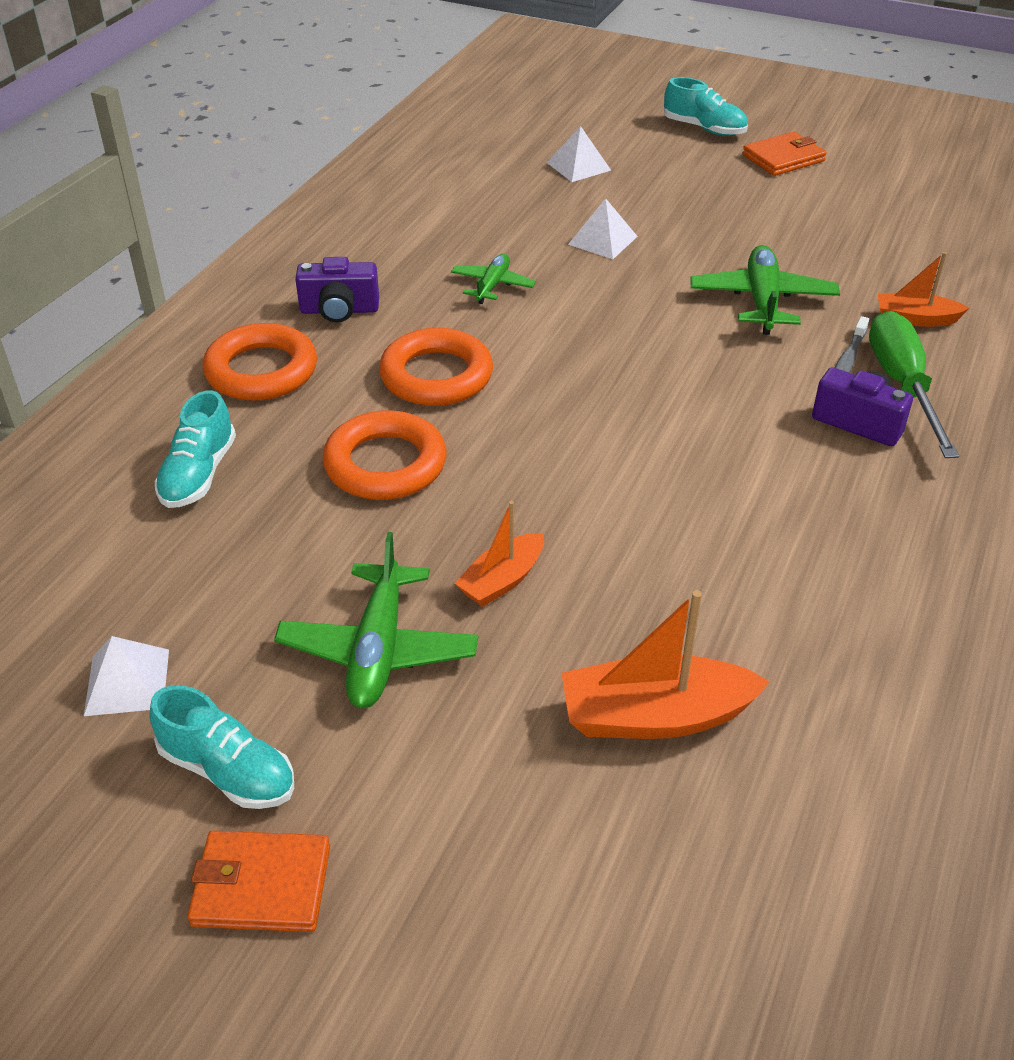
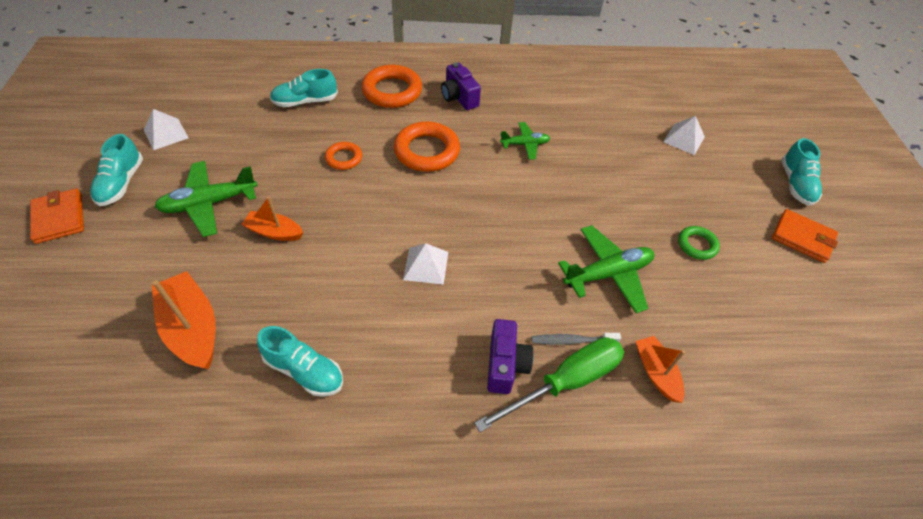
camera: 60 degrees right, 10 degrees up
orange ring [322,410,446,500] -> orange ring [325,142,362,170], size x0.55
white pyramid [568,198,638,259] -> white pyramid moved to [403,243,448,285]
none -> turquoise shoe [257,326,343,397]
none -> green ring [678,226,720,260]

